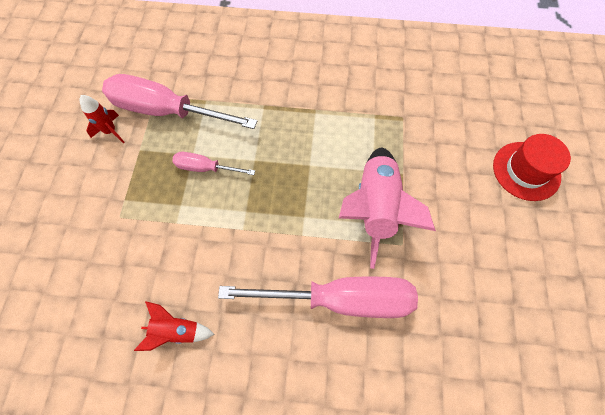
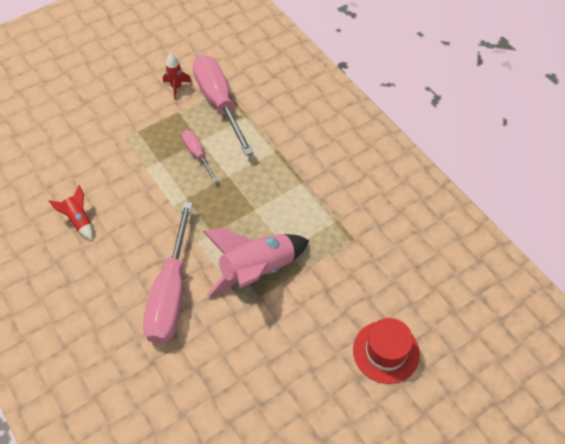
camera: 50 degrees right, 10 degrees down
pink screwdriver [218,277,418,318] -> pink screwdriver turned 45 degrees clockwise [143,202,193,344]

